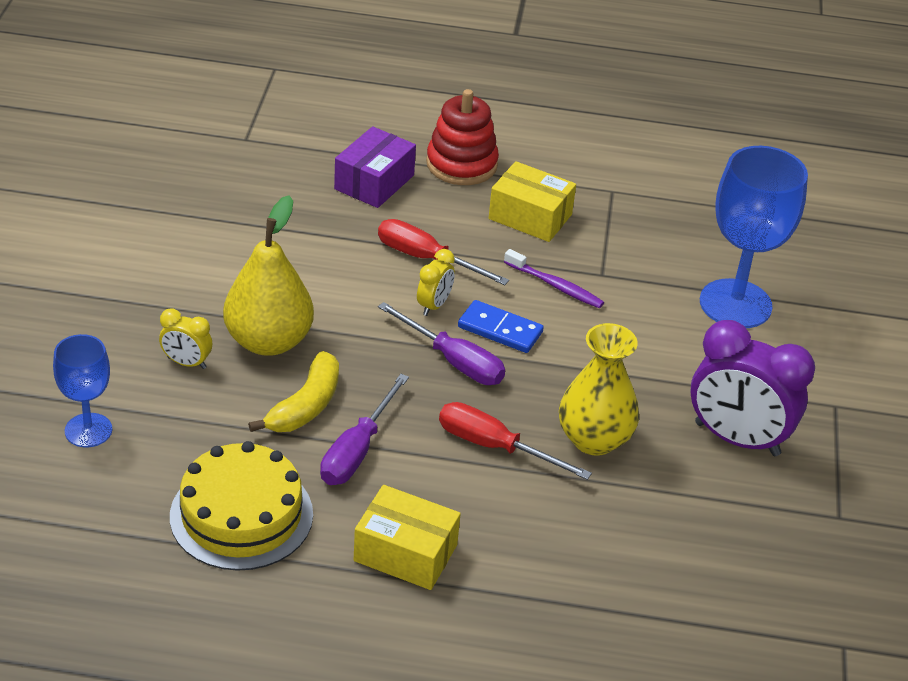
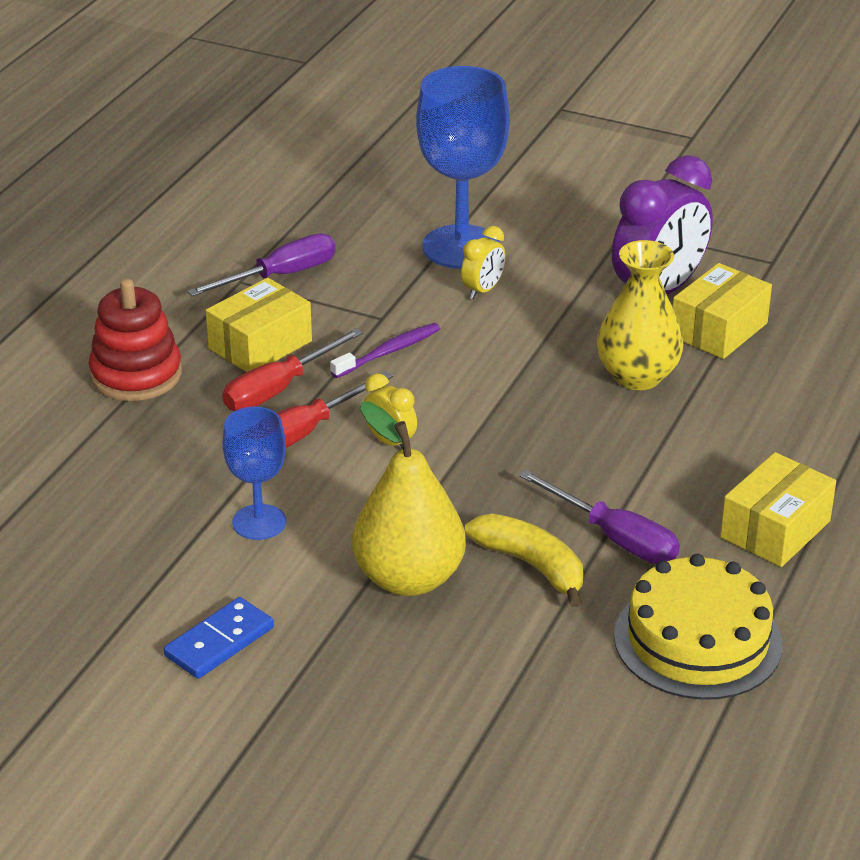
camera: 70 degrees left, 5 degrees down
blue goblet [53,334,112,448] -> blue goblet moved to [222,407,286,540]
yellow clock [159,308,212,369] -> yellow clock moved to [461,226,506,299]
purple box [334,126,416,208] -> none
purple screwdriver [378,302,505,385] -> purple screwdriver moved to [187,233,336,296]
red screwdriver [439,402,592,480] -> red screwdriver moved to [223,328,363,411]
blue domino [458,300,544,353] -> blue domino moved to [164,597,274,679]
none -> yellow box [673,263,772,359]

